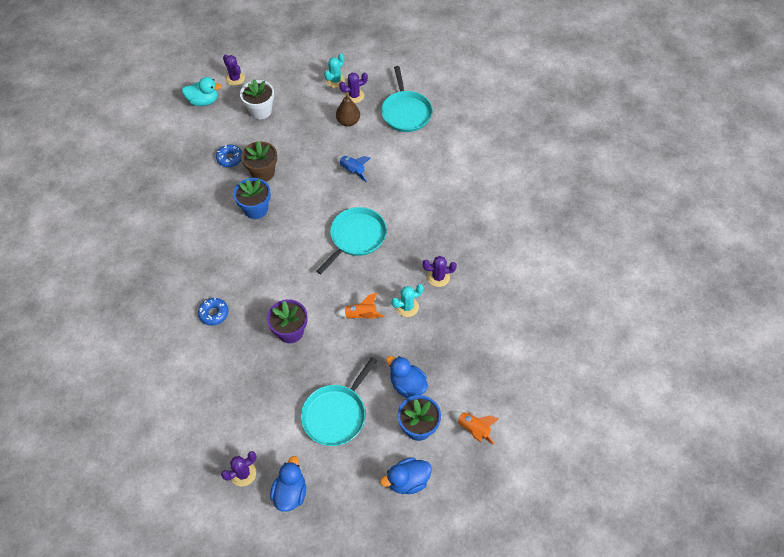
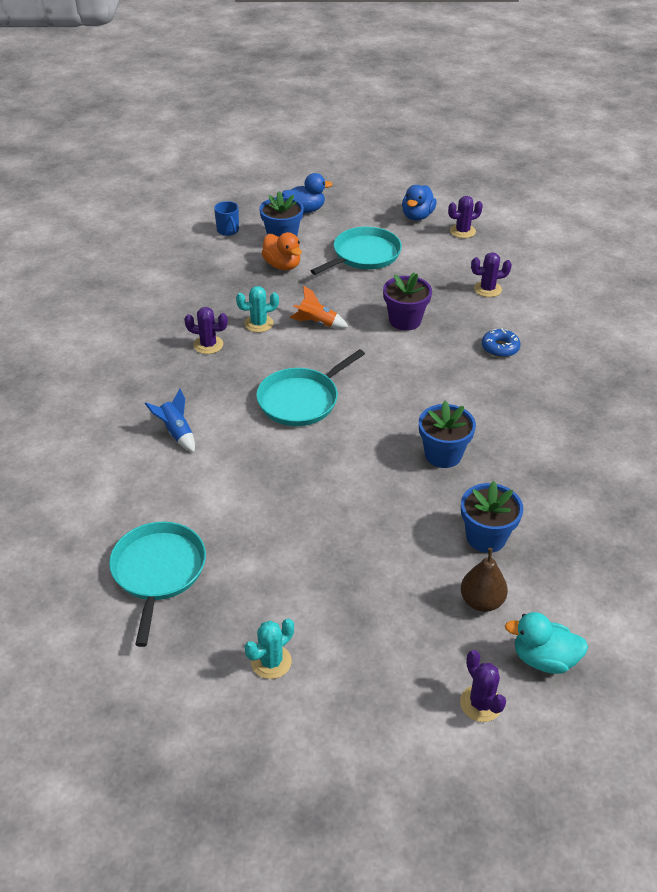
camera: 170 degrees left, 15 degrees down
blue donut [216,145,242,167] -> blue flower pot [461,481,523,553]
white flower pot [240,79,274,119] -> none
brown flower pot [241,141,277,182] -> none
brown pear [336,94,360,127] -> brown pear moved to [461,548,508,612]
blue rocket [336,156,371,182] -> blue rocket moved to [145,389,195,452]
purple cactus [339,73,368,103] -> purple cactus moved to [471,252,512,297]
blue duck [386,356,428,398] -> orange duck [261,232,302,270]
orange rocket [451,411,498,444] -> blue mug [214,201,239,236]

